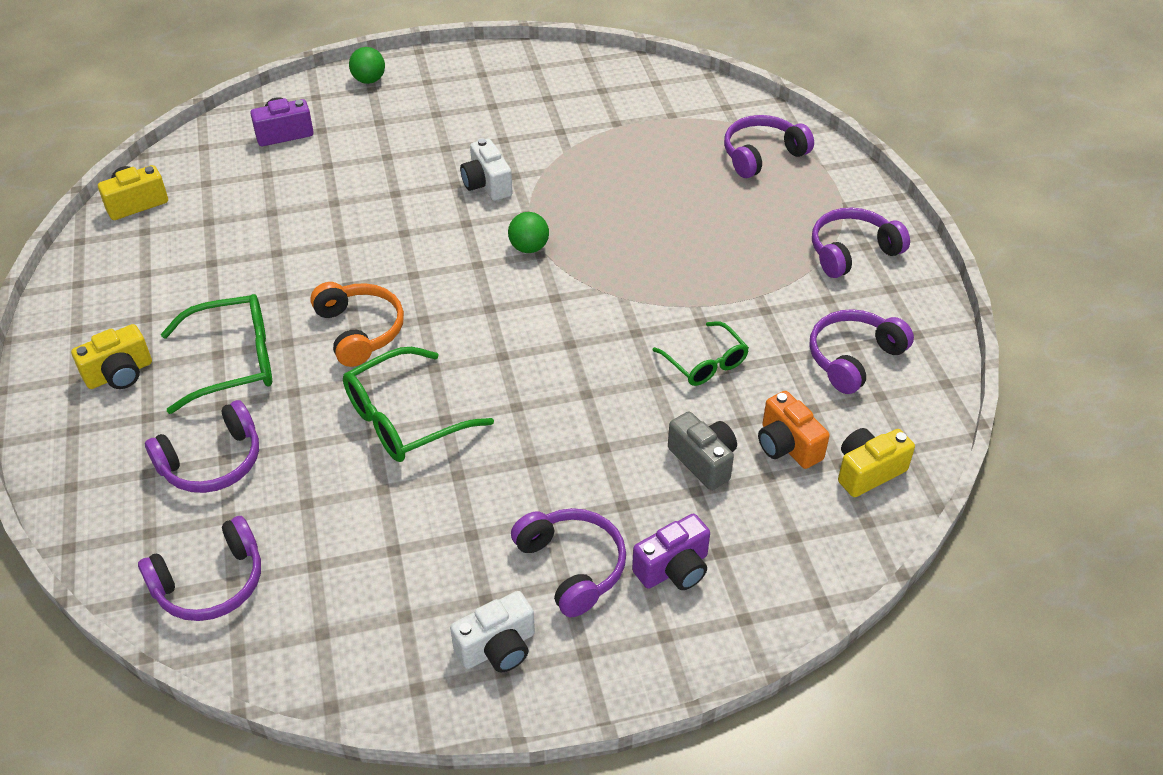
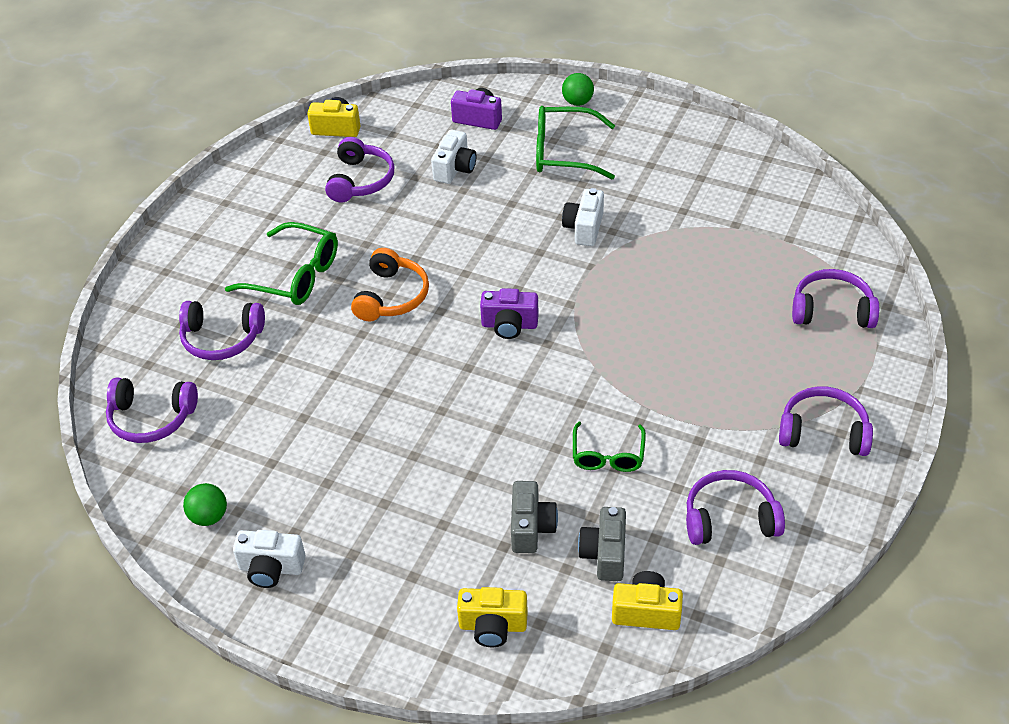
camera: 40 degrees right, 0 degrees up
yellow camera [71,324,152,389] -> yellow camera moved to [457,587,528,647]
green glasses [343,347,494,462] -> green glasses moved to [536,106,615,179]
green ball [508,212,549,253] -> green ball moved to [183,483,227,526]
purple headphones [511,508,626,617] -> purple headphones moved to [325,137,395,203]
purple camera [632,514,710,590] -> purple camera moved to [480,288,539,339]
orange camera [758,391,830,469] -> grey camera [578,507,626,581]
none -> white camera [431,130,476,184]

